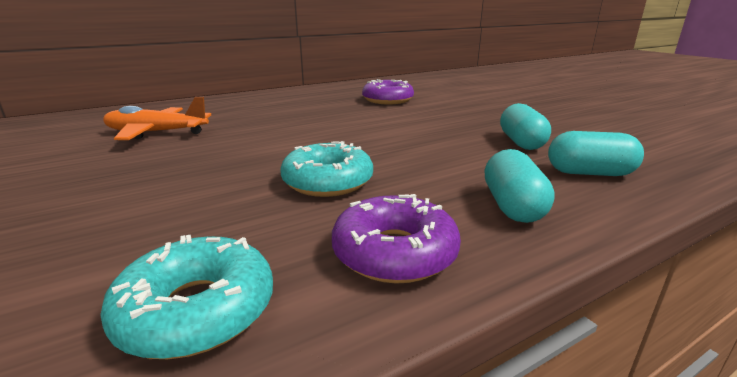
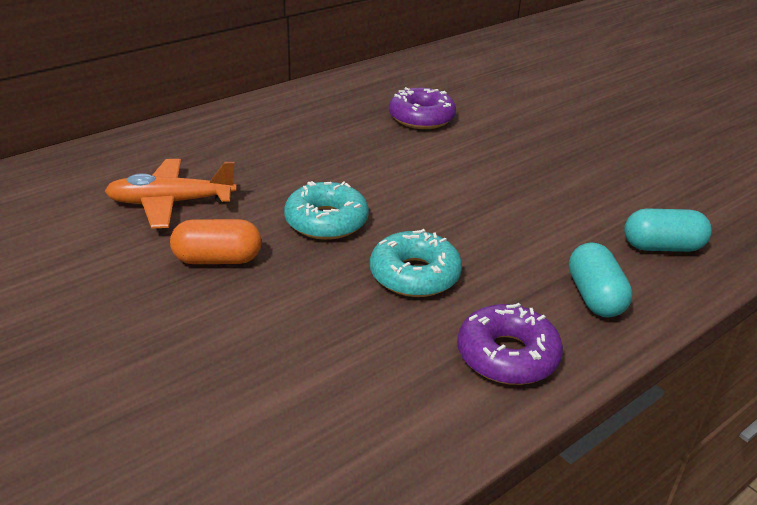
camera: 10 degrees left, 10 degrees up
turquoise donut [100,234,273,359] -> turquoise donut moved to [284,181,369,240]
turquoise capsule [500,103,551,150] -> none
none -> orange capsule [170,219,262,264]

